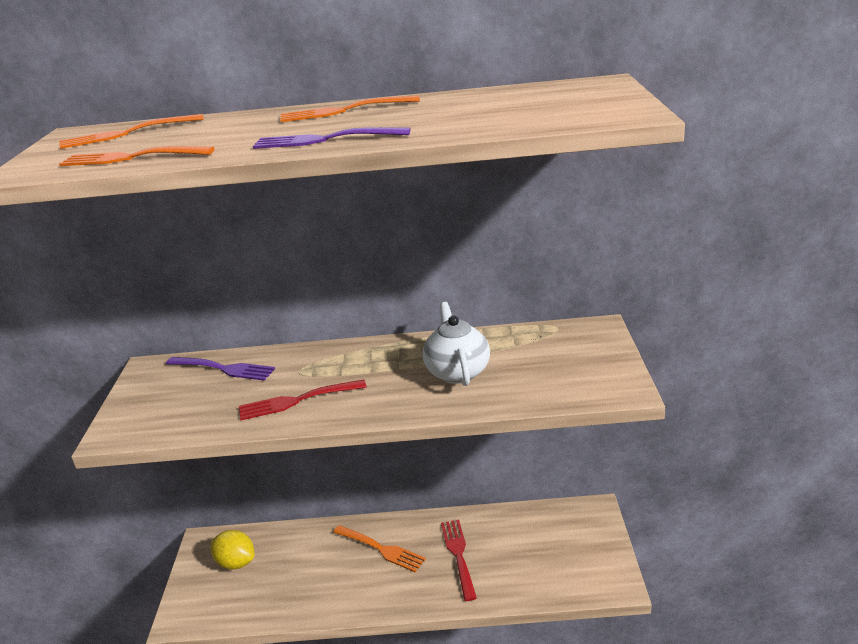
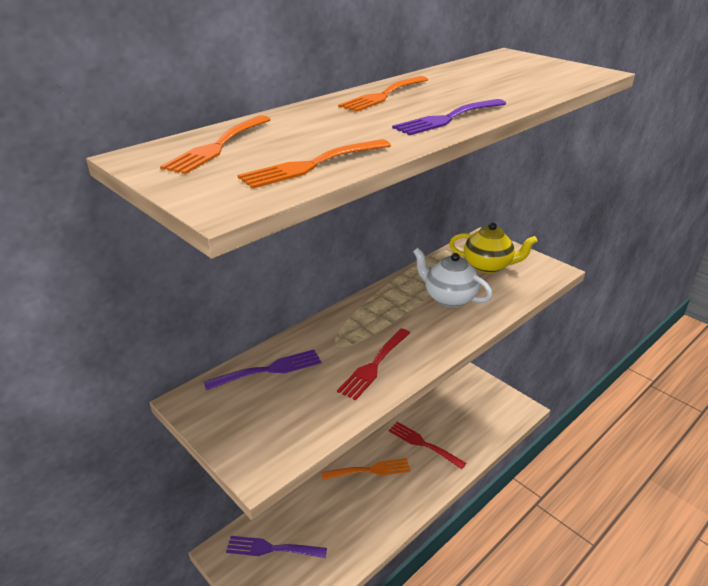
camera: 45 degrees left, 5 degrees up
yellow lemon [211,530,255,570] -> purple fork [226,536,327,558]
none -> yellow teapot [449,223,537,273]

